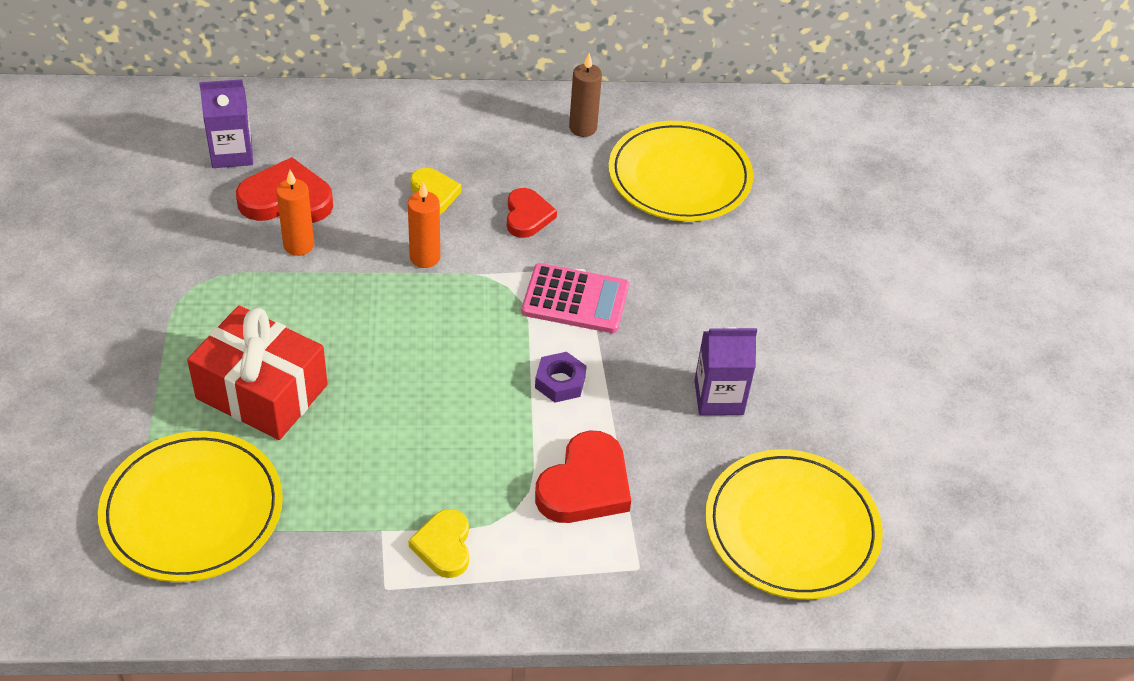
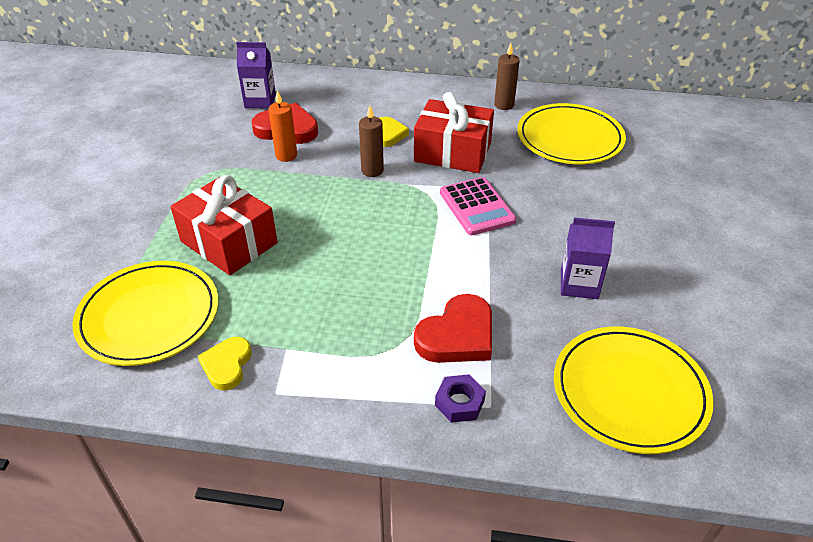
camera: 15 degrees right, 5 degrees down
orange candle [408,182,440,268] -> brown candle [359,105,384,177]
yellow heart [408,509,469,578] -> yellow heart moved to [198,337,252,390]
red heart [507,188,557,238] -> red gift [414,92,494,173]
pink calculator [521,263,629,333] -> pink calculator turned 45 degrees clockwise [440,177,516,235]
purple nut [535,352,587,403] -> purple nut moved to [435,374,486,423]

